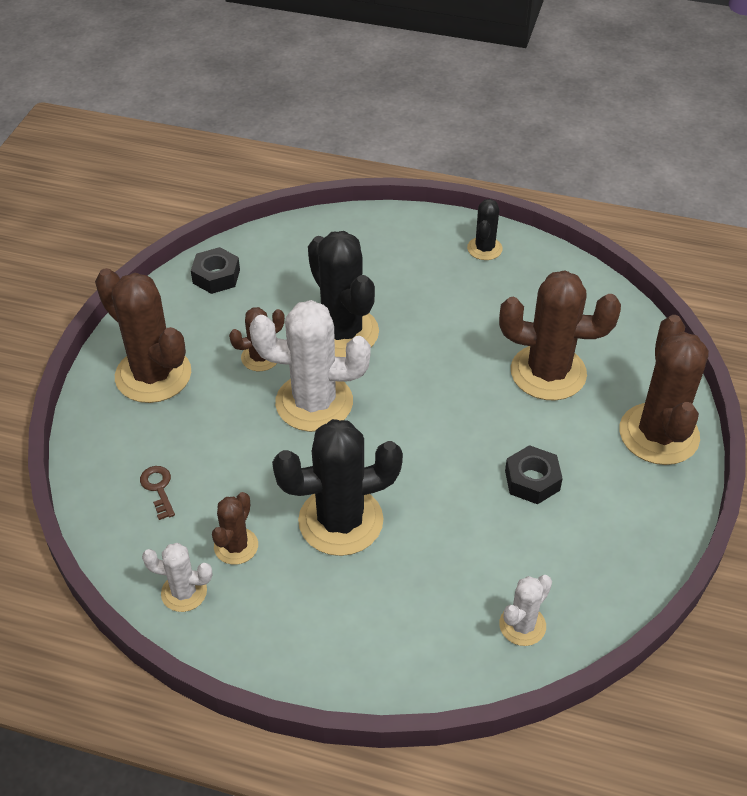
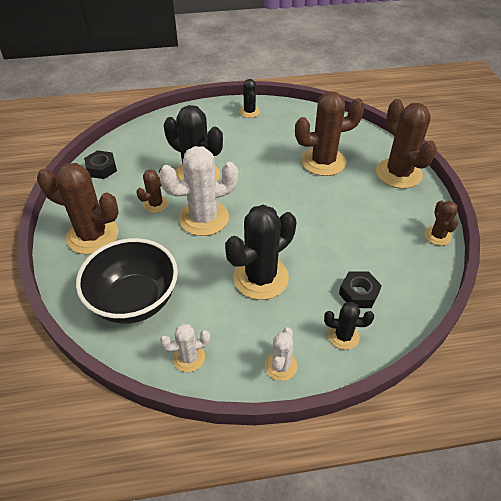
camera: 25 degrees left, 0 degrees up
brown key [140,466,175,520] -> black bowl [76,238,178,324]
brown cactus [212,492,258,565] -> brown cactus moved to [424,200,458,246]
white cactus [499,575,552,646] -> white cactus moved to [265,327,297,381]
black nut [505,445,563,504] -> black nut moved to [339,271,382,308]
none -> black cactus [324,302,374,350]

